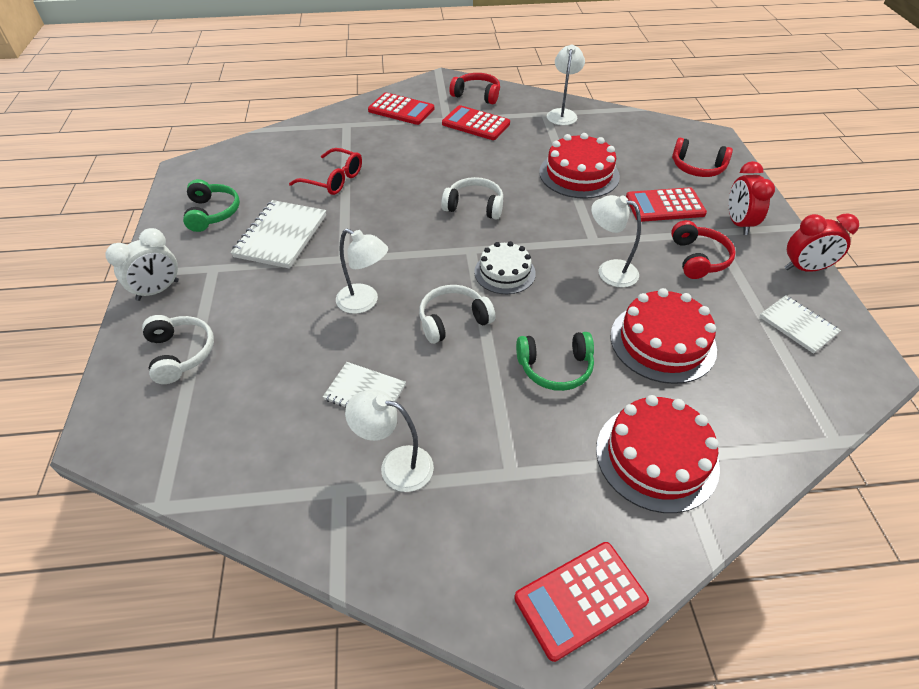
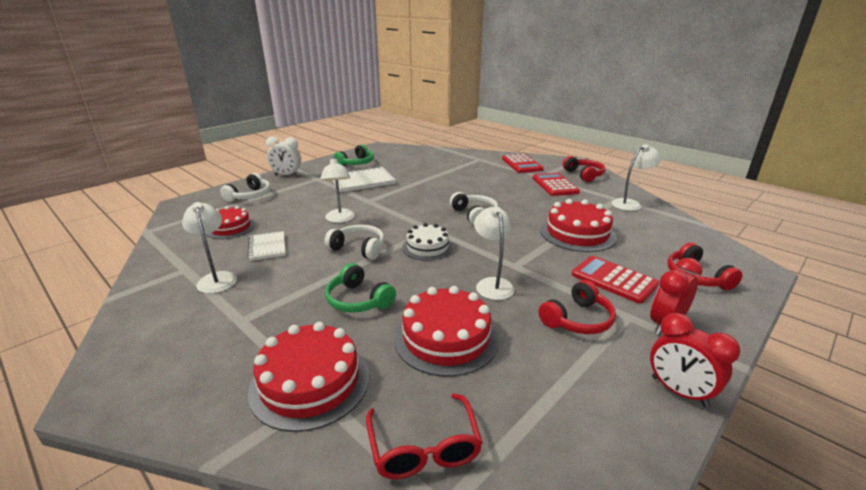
camera: 50 degrees right, 20 degrees down
red glasses [289,148,362,195] -> red glasses moved to [366,393,483,479]
red calculator [514,542,649,662] -> none
white notebook [759,295,841,354] -> none
none -> red cake [207,206,255,239]

